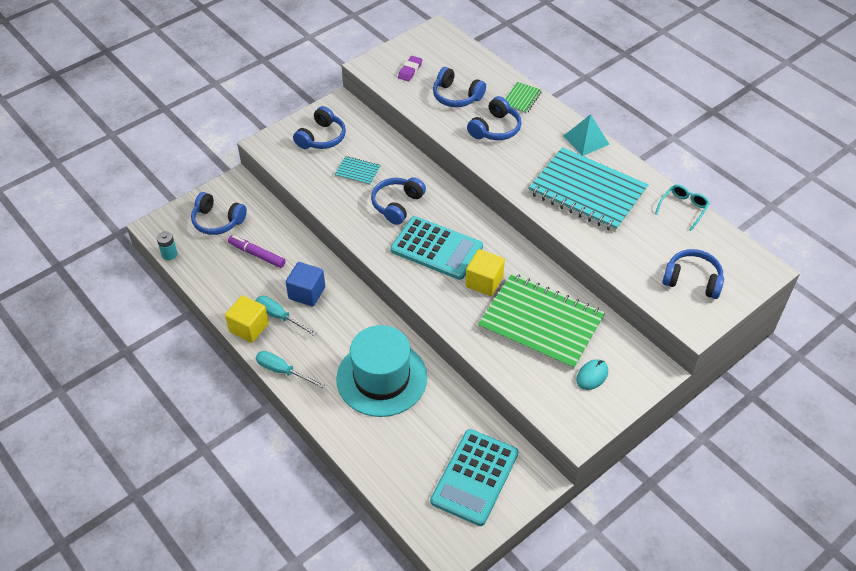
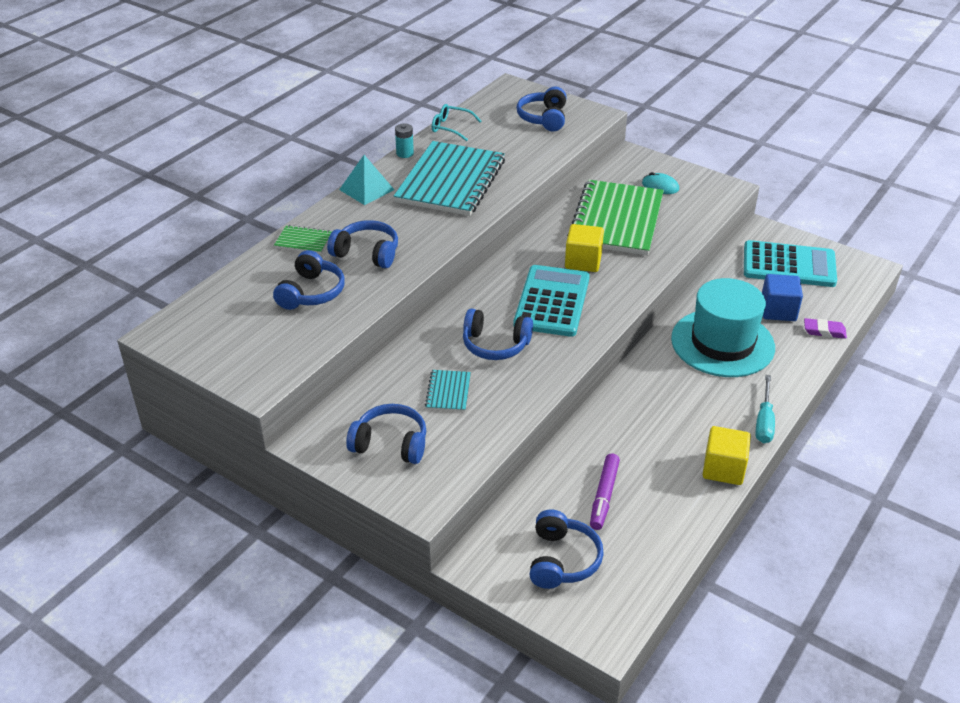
camera: 105 degrees left, 10 degrees down
turquoise battery [156,231,178,260] -> turquoise battery moved to [395,123,414,158]
turquoise screwdriver [256,296,316,336] -> none
blue cube [286,262,325,306] -> blue cube moved to [762,274,803,321]
purple eraser [398,56,422,81] -> purple eraser moved to [804,318,847,339]

